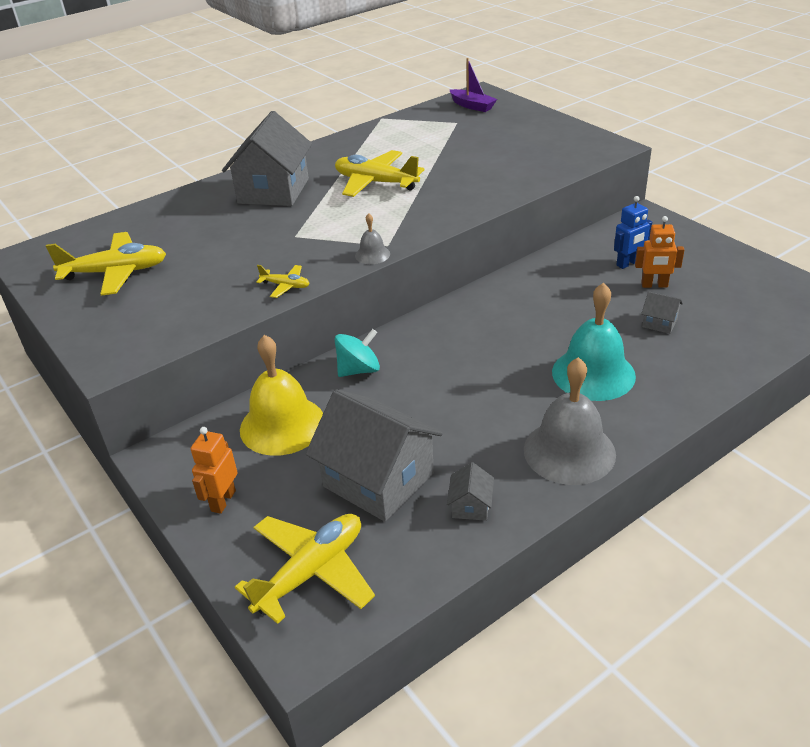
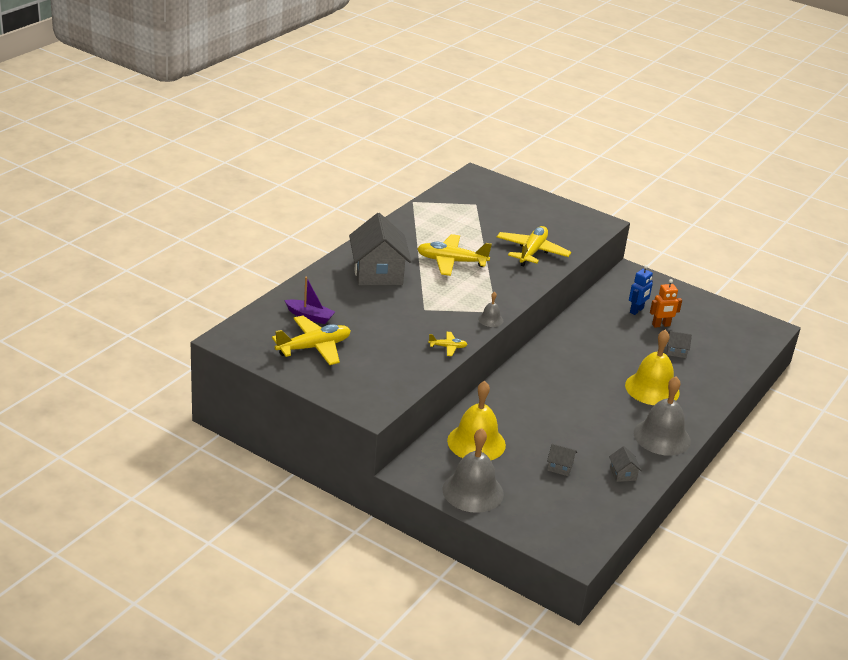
camera: 25 degrees left, 5 degrees down
orange robot [191,427,238,514] -> grey bell [443,428,504,513]
yellow plane [235,514,375,624] -> yellow plane moved to [497,226,571,266]
grey house [306,389,443,522] -> grey house [547,444,577,476], size x0.42
turquoise spinning top [335,329,380,377] -> none
purple boat [450,58,497,112] -> purple boat moved to [284,277,335,324]
turquoise bell [552,283,636,401] -> yellow bell [625,329,680,405]

